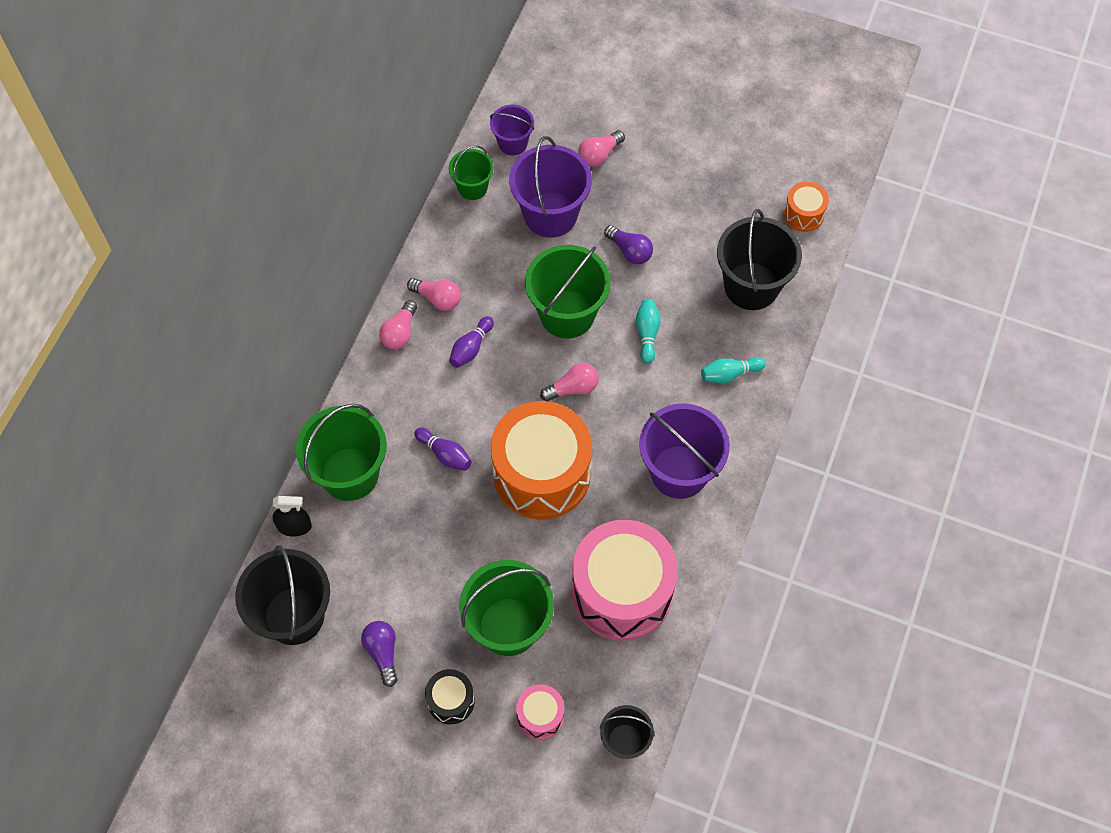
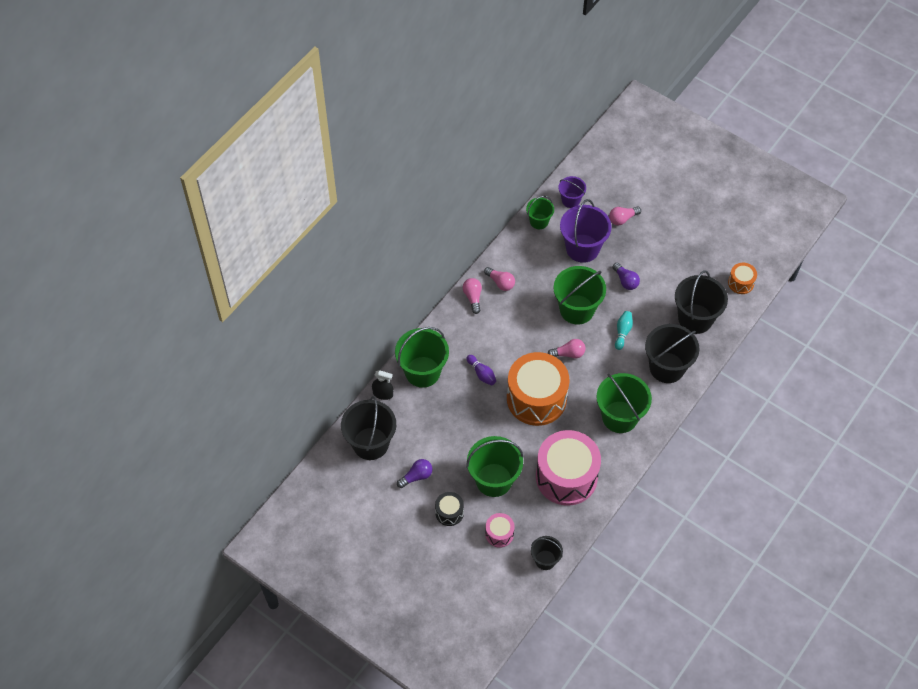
camera: 15 degrees right, 5 degrees down
purple light bulb [361,621,398,687] -> purple light bulb turned 60 degrees clockwise [397,459,432,488]
pink light bulb [379,300,417,350] -> pink light bulb turned 135 degrees clockwise [463,278,482,314]
purple bowling pin [449,316,494,368] -> none
purple bucket [639,403,730,499] -> green bucket [596,373,652,433]
turquoise bowling pin [701,357,766,384] -> black bucket [645,324,699,383]

